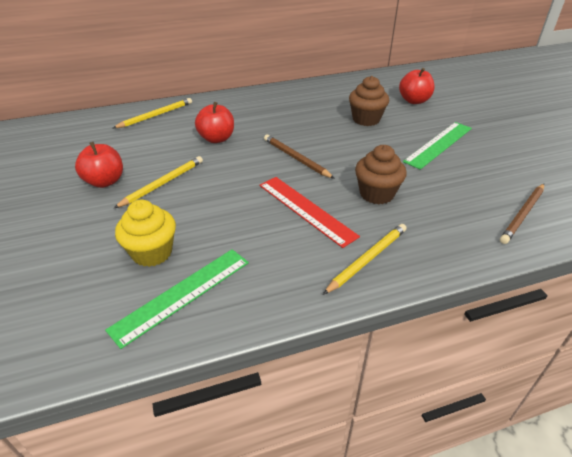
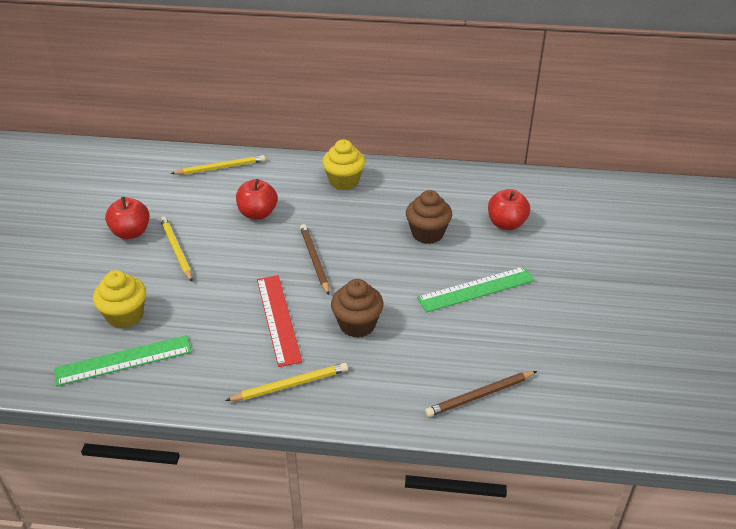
camera: 25 degrees right, 0 degrees up
yellow pencil [114,156,203,208] -> yellow pencil turned 90 degrees counterclockwise [160,217,192,282]
none -> yellow cupcake [322,140,365,190]

